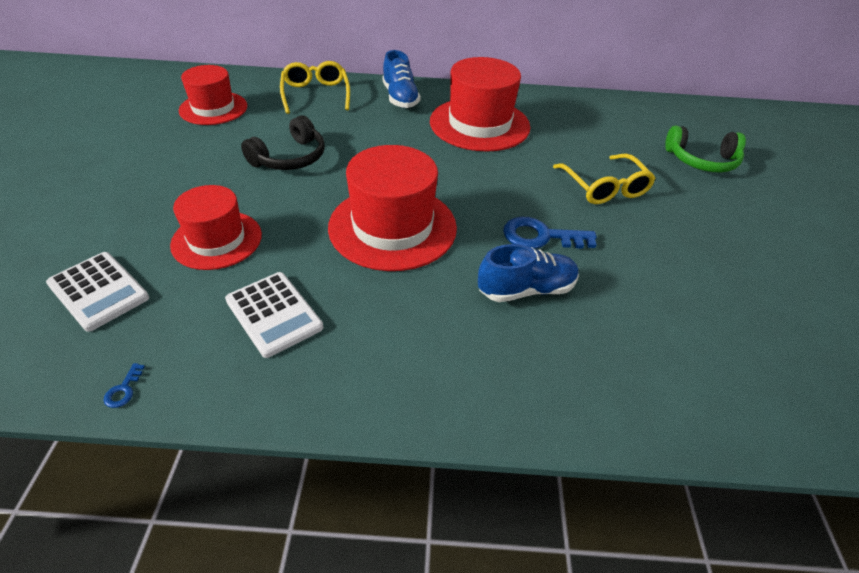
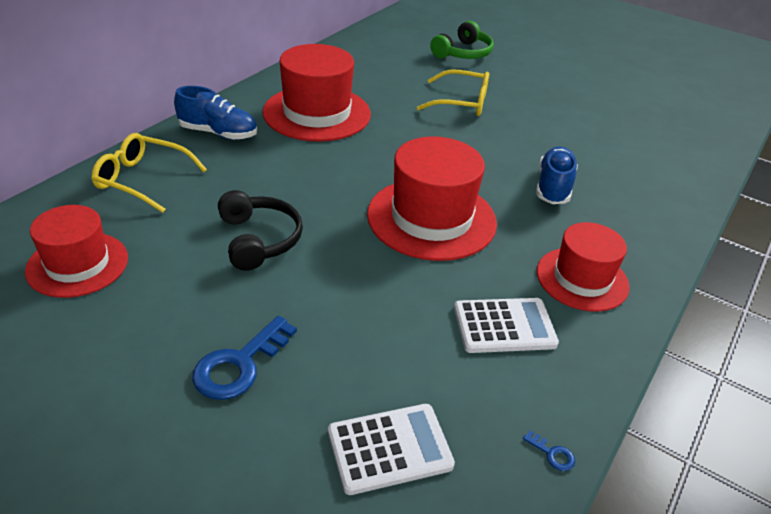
camera: 60 degrees left, 5 degrees down
red hat [170,185,262,270] -> red hat moved to [537,222,630,312]
blue key [503,217,597,249] -> blue key moved to [192,316,297,400]

